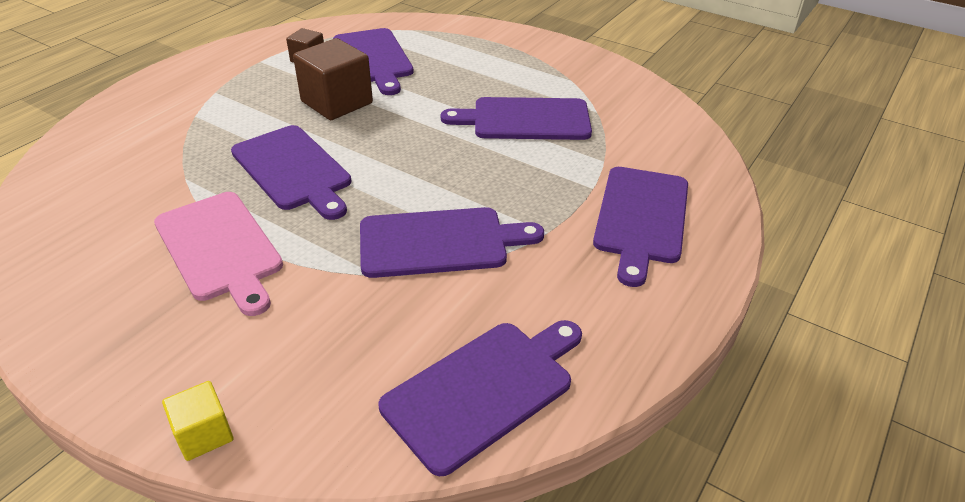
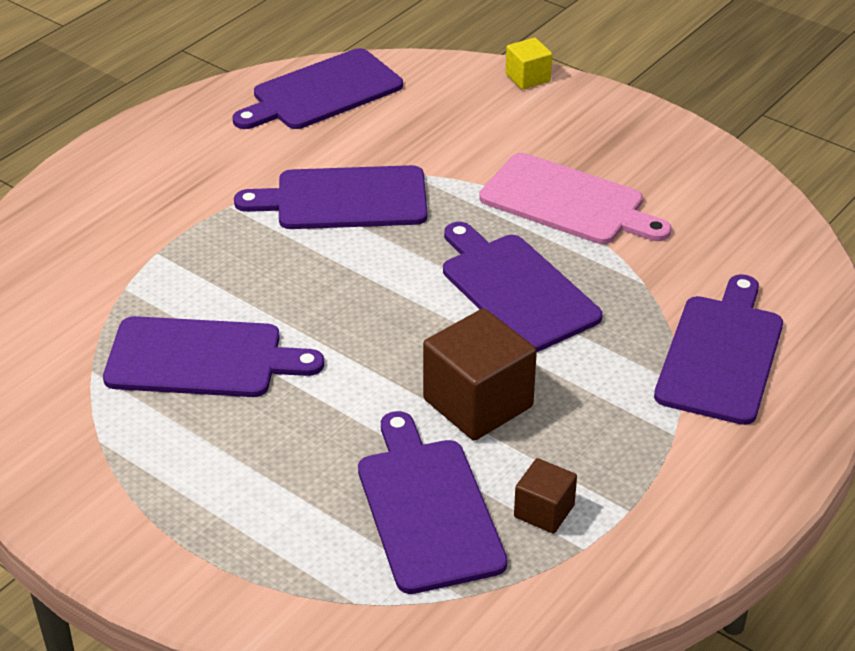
camera: 175 degrees left, 0 degrees up
pink cutting board [154,192,283,316] -> pink cutting board turned 150 degrees clockwise [479,153,672,244]
purple cutting board [593,167,688,287] -> purple cutting board moved to [654,274,783,425]

